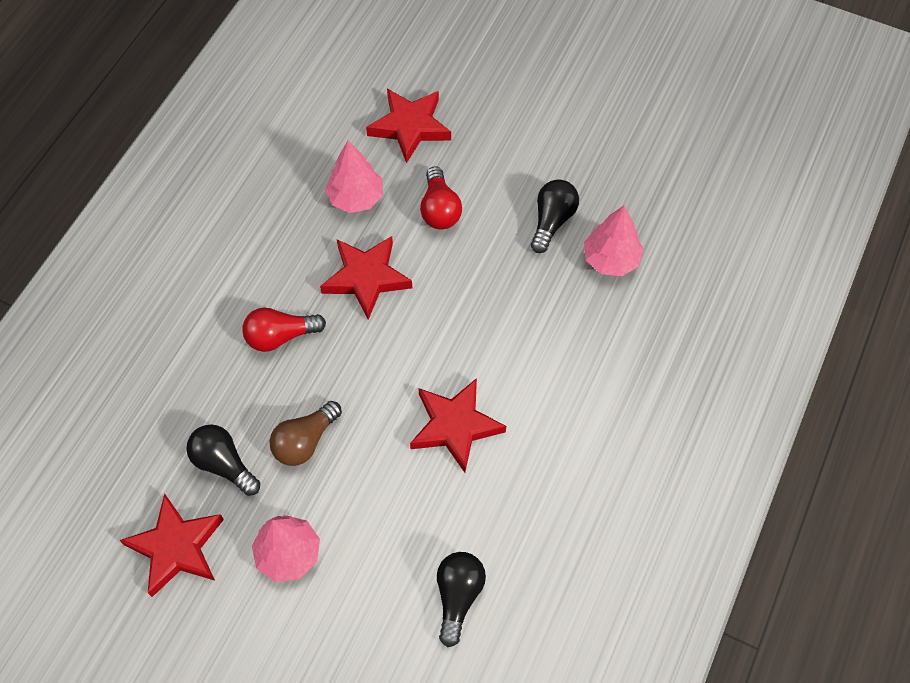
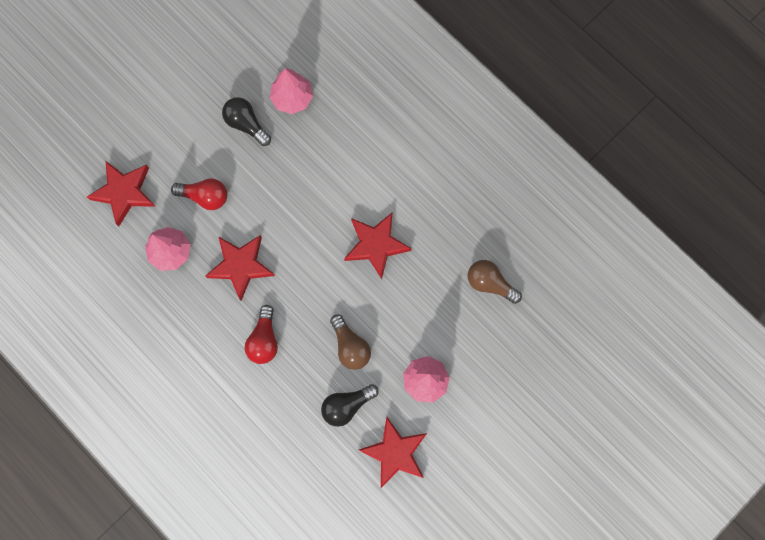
camera: 70 degrees left, 15 degrees up
black light bulb [437,552,486,647] -> brown light bulb [468,260,522,304]

